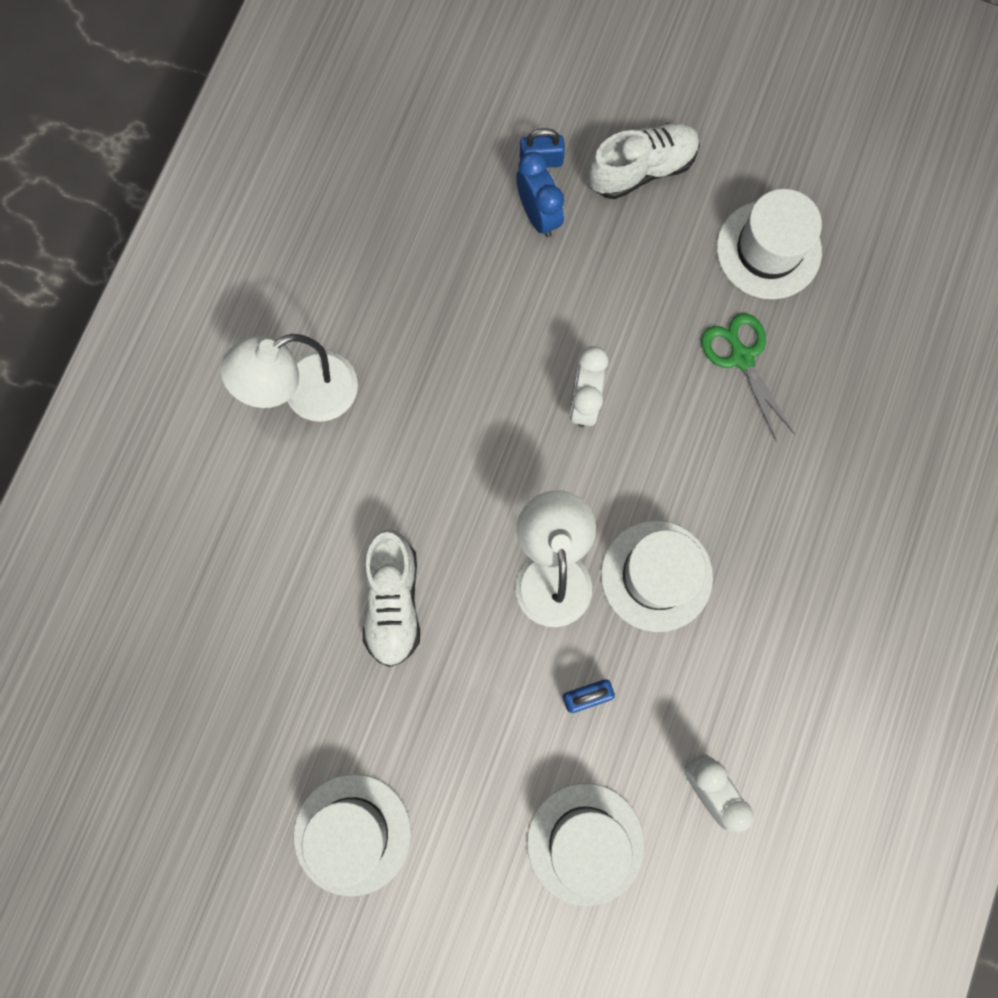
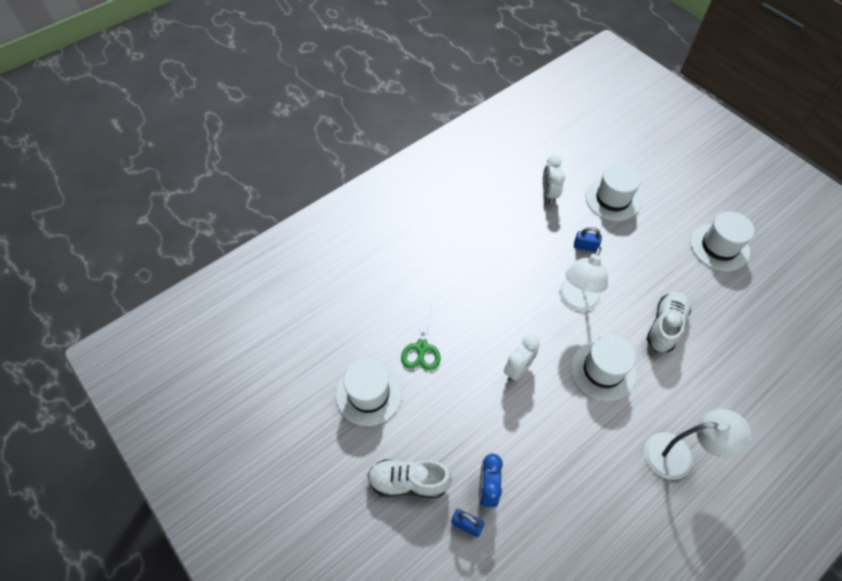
camera: 150 degrees left, 20 degrees down
white hat [601,520,713,632] -> white hat moved to [571,335,637,401]

